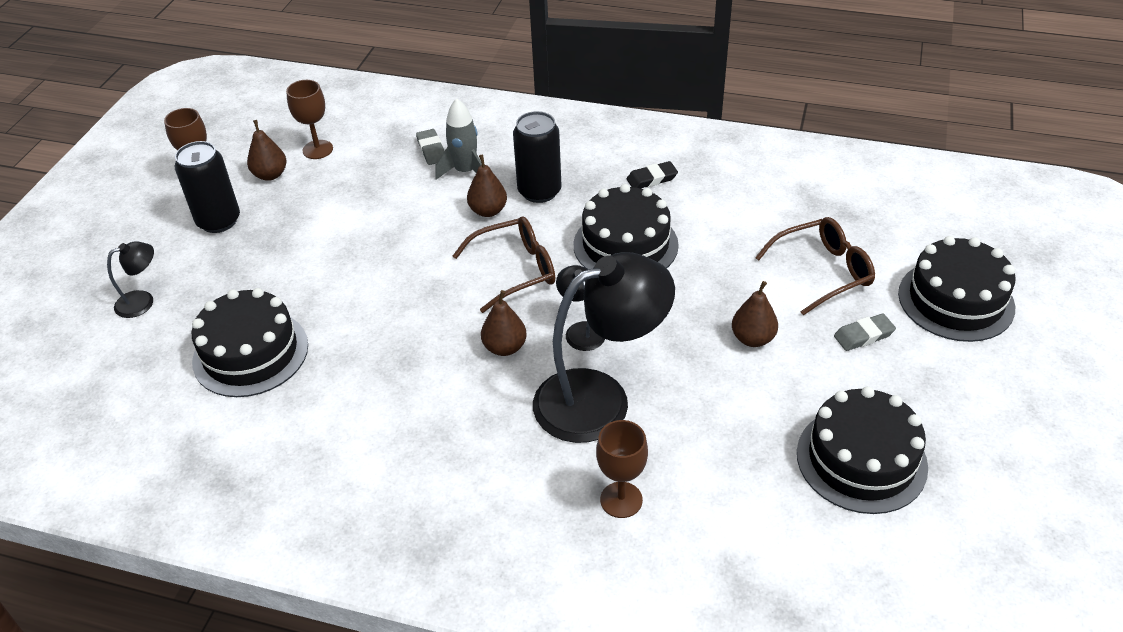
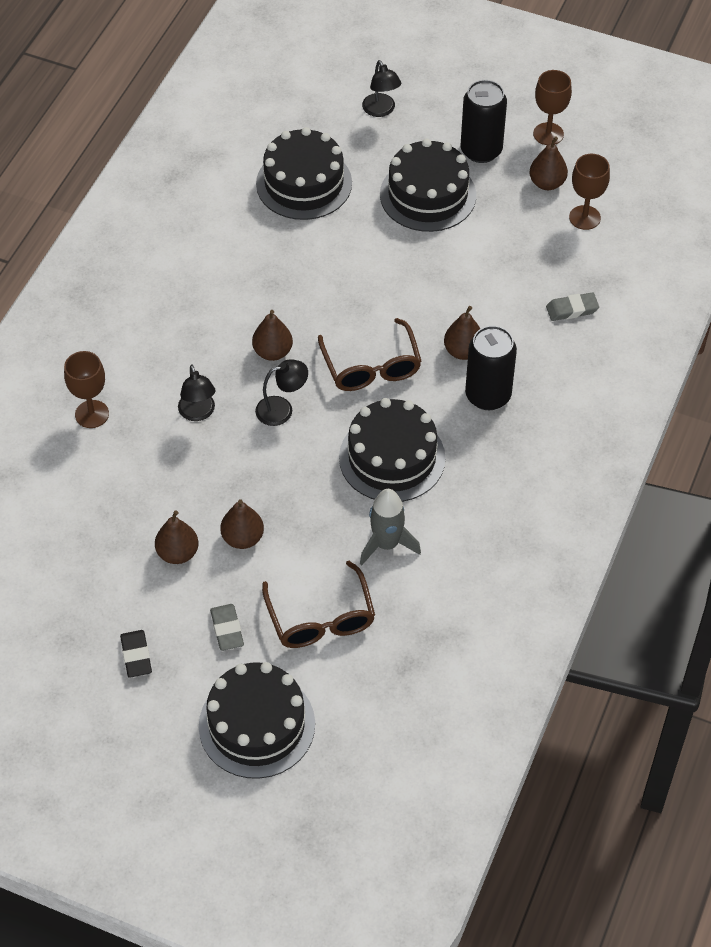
camera: 95 degrees right, 10 degrees up
grey rocket [435,98,482,180] -> grey rocket moved to [360,489,421,565]
black lamp [533,252,675,443] -> black lamp [178,364,216,421], size x0.45
black eraser [627,161,678,188] -> black eraser moved to [120,630,152,678]
black cake [797,386,928,514] -> black cake moved to [380,139,476,232]
none -> brown pear [155,510,198,564]

